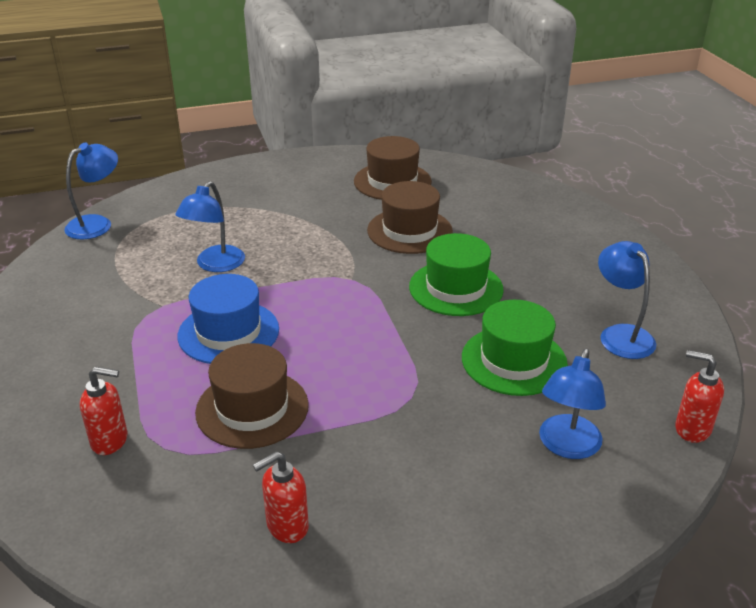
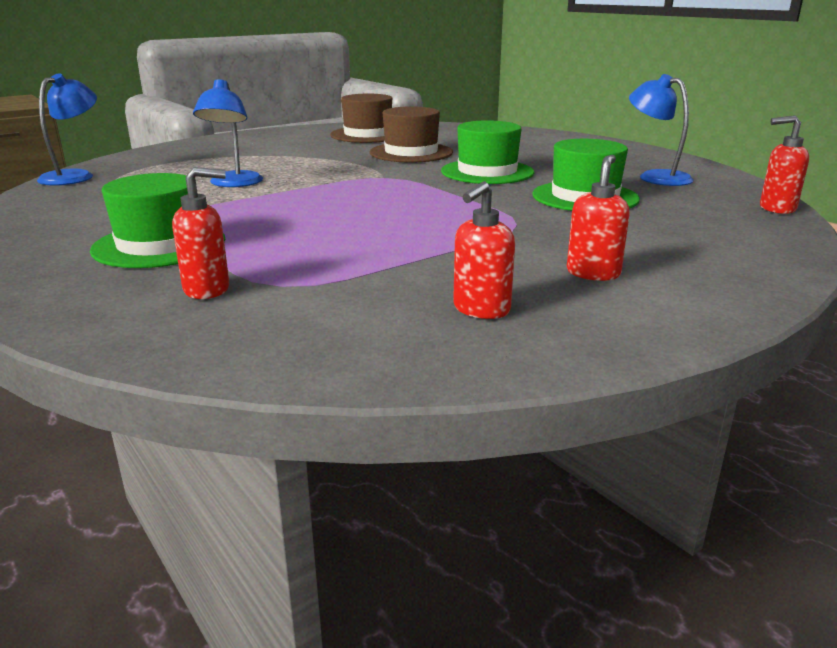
camera: 20 degrees left, 10 degrees down
blue hat [178,274,279,364] -> none
brown hat [195,343,309,449] -> none
blue lamp [539,349,606,459] -> none
none -> green hat [90,173,225,268]
none -> red soap dispenser [567,155,629,281]

